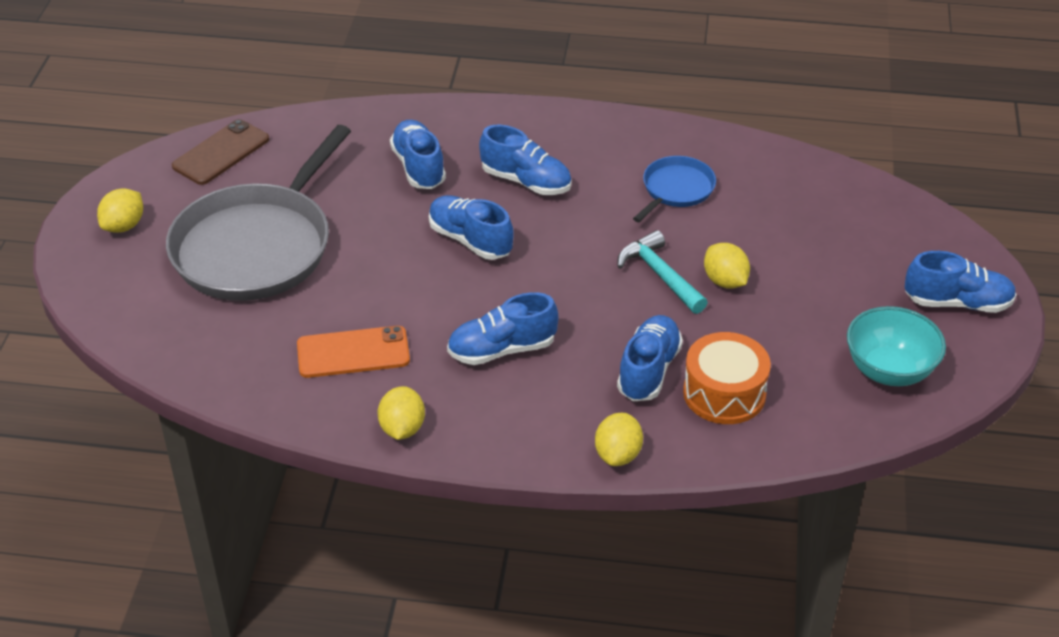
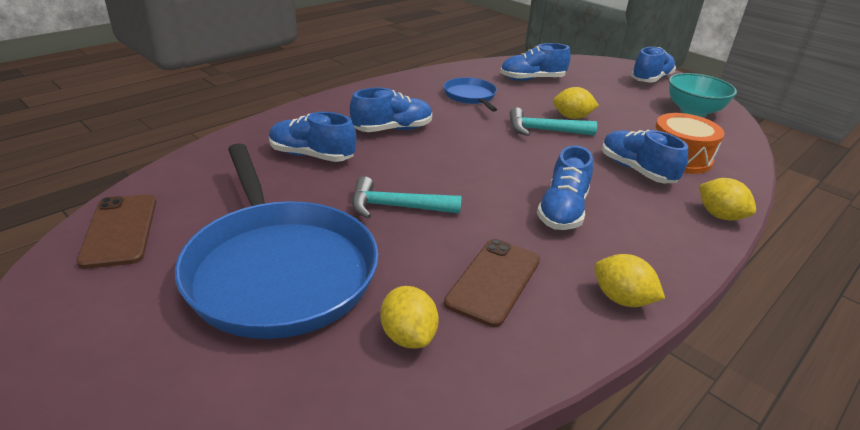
camera: 55 degrees left, 10 degrees down
yellow lemon [97,189,143,233] -> yellow lemon moved to [381,286,439,348]
grey pan [166,125,351,301] -> blue pan [175,143,379,339]
orange phone [297,326,410,378] -> brown phone [444,239,540,327]
blue shoe [429,195,514,260] -> blue shoe moved to [500,43,571,81]
none -> turquoise hammer [352,176,462,219]

